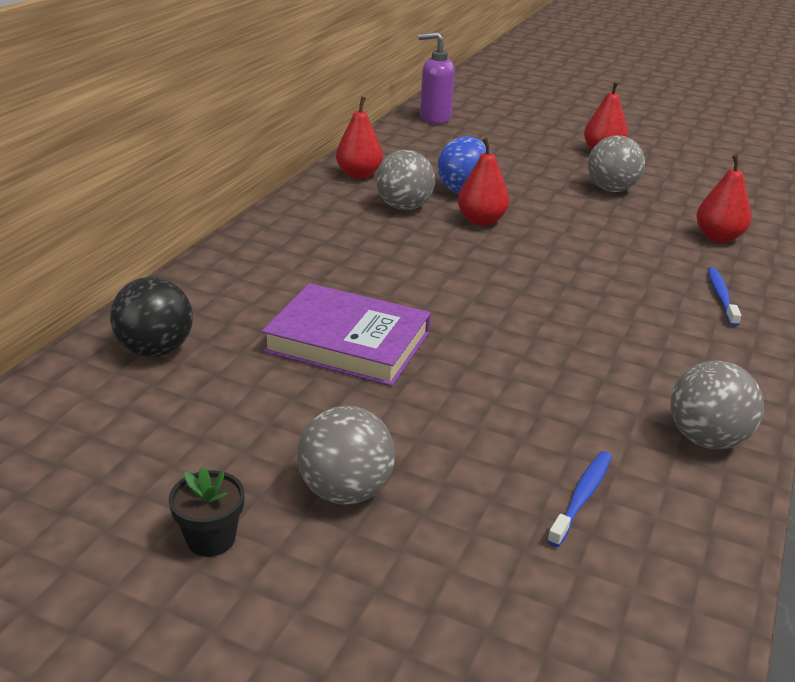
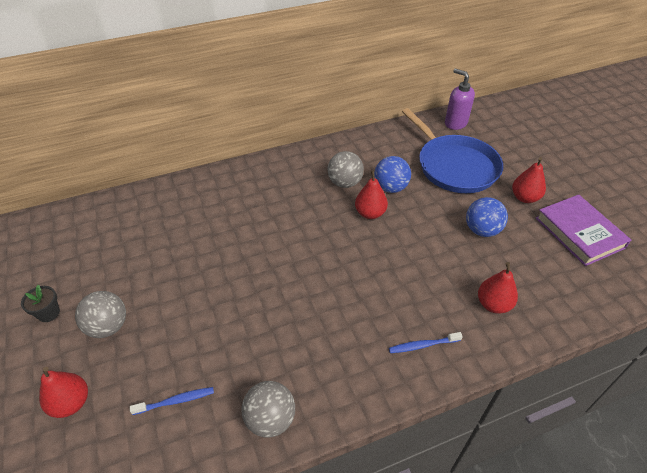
camera: 45 degrees right, 15 degrees up
black ball [110,277,193,357] -> none
purple book [262,283,431,386] -> purple book moved to [536,195,631,266]
red pear [336,96,383,179] -> red pear moved to [39,367,88,418]
grey ball [588,135,645,192] -> blue ball [466,197,508,237]
blue toothbrush [708,267,741,326] -> blue toothbrush turned 150 degrees counterclockwise [389,332,463,353]
none -> blue pan [402,108,503,193]

